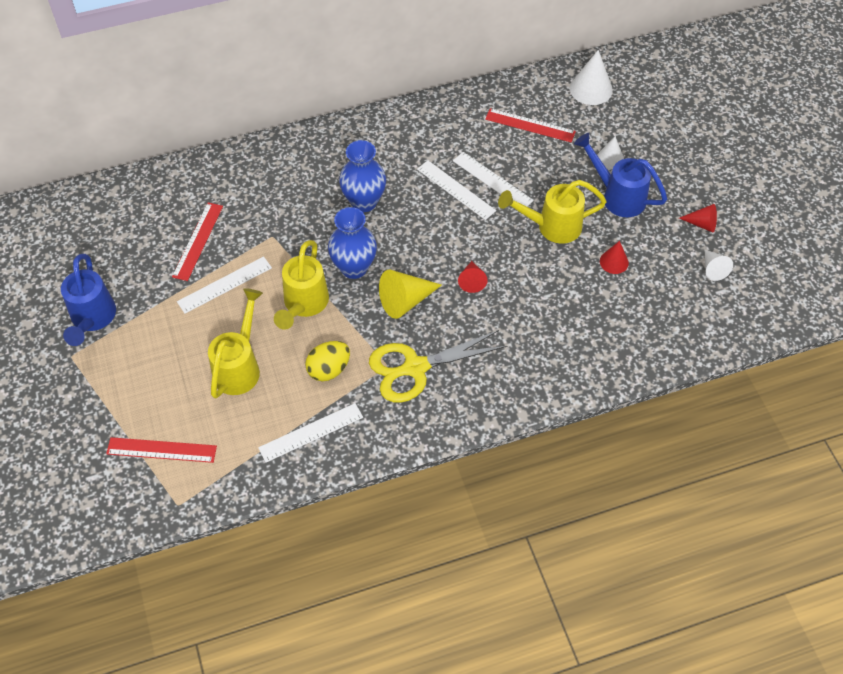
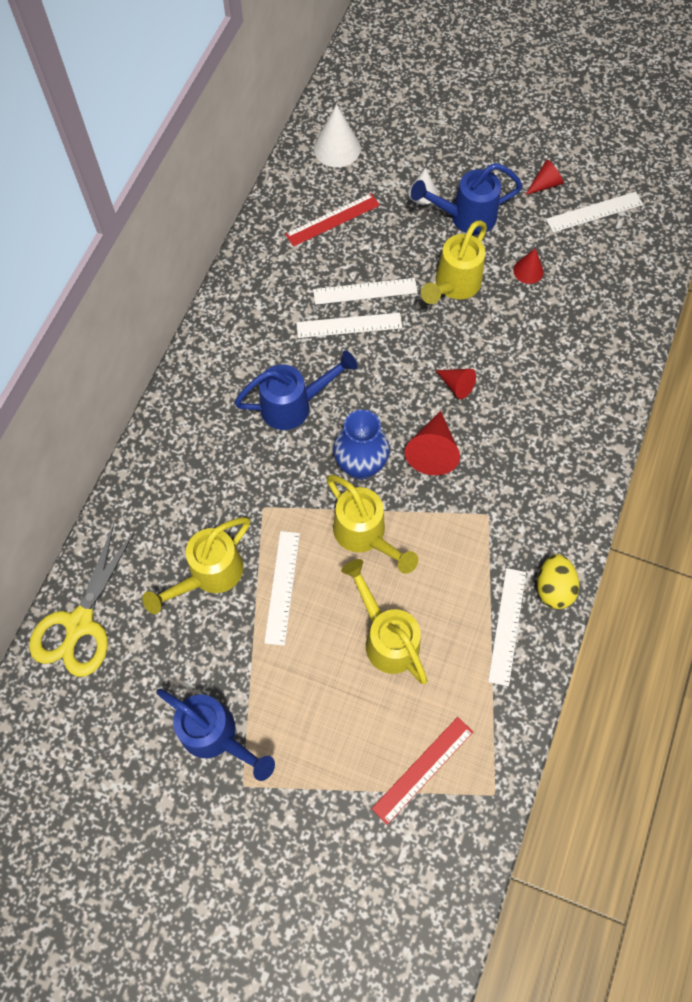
camera: 50 degrees left, 10 degrees up
red ruler [172,202,223,281] -> yellow watering can [142,517,250,614]
yellow egg [305,341,350,381] -> yellow egg moved to [537,554,579,609]
blue vase [339,140,386,212] -> blue watering can [234,350,358,430]
yellow scissors [369,330,507,403] -> yellow scissors moved to [29,524,135,677]
yellow cone [379,270,442,319] -> red cone [405,411,460,475]
white cone [705,250,733,281] -> white ruler [546,192,643,232]

